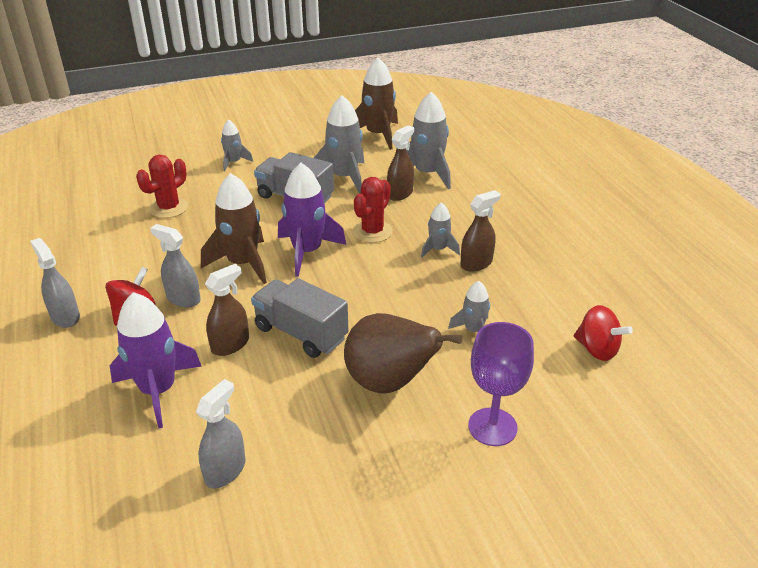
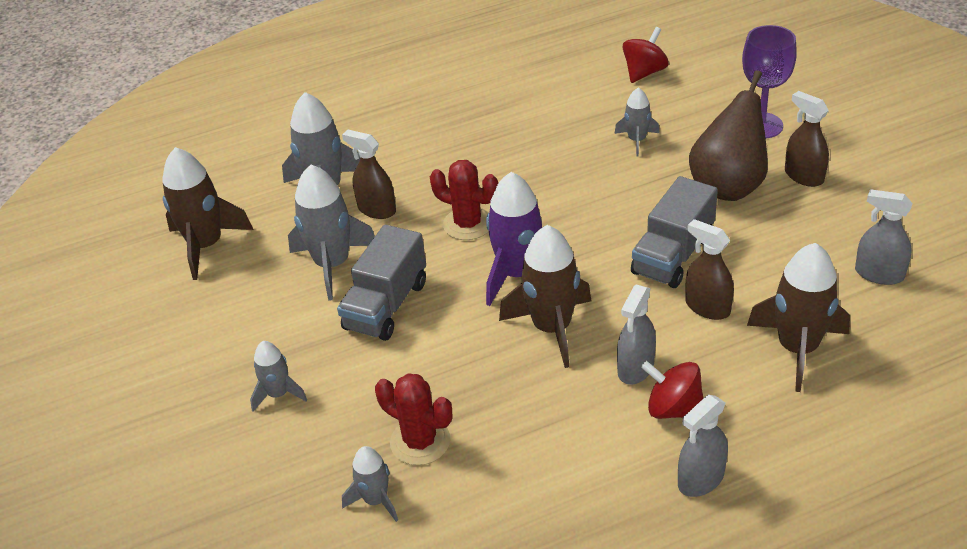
camera: 90 degrees left, 5 degrees up
purple rocket [110,292,202,429] -> brown rocket [747,243,850,392]
grey rocket [421,202,460,258] -> grey rocket moved to [342,446,398,522]
brown spray bottle [460,190,500,272] -> brown spray bottle moved to [785,91,829,187]

